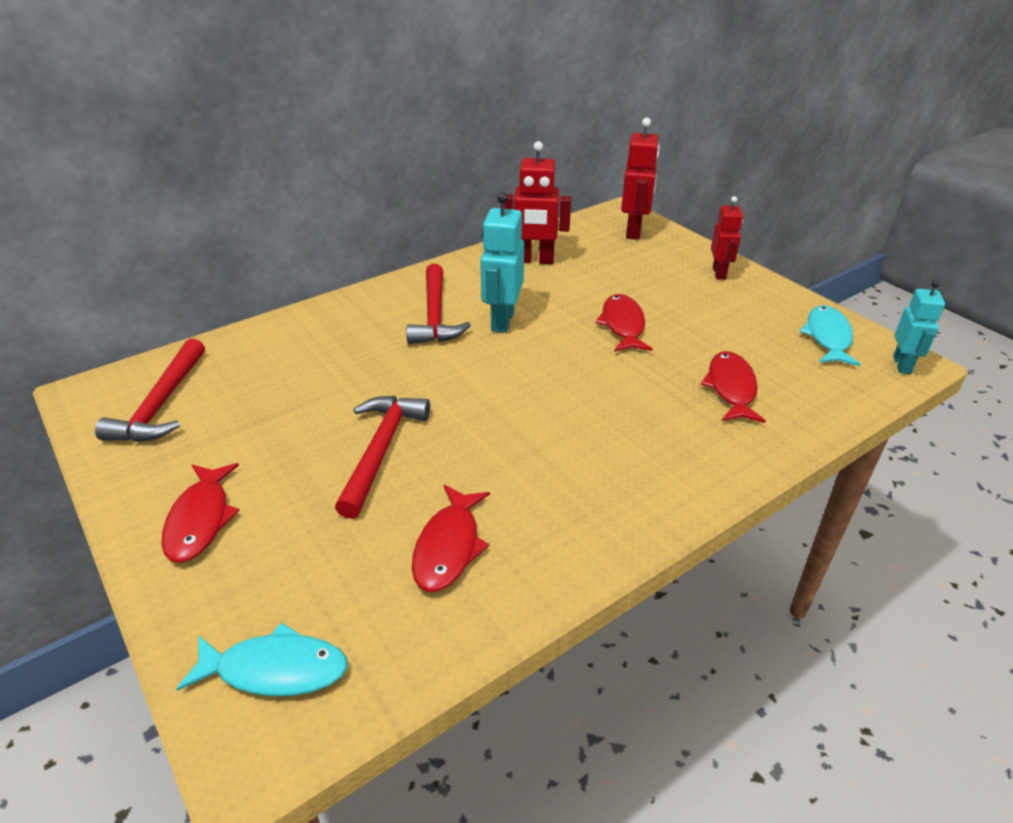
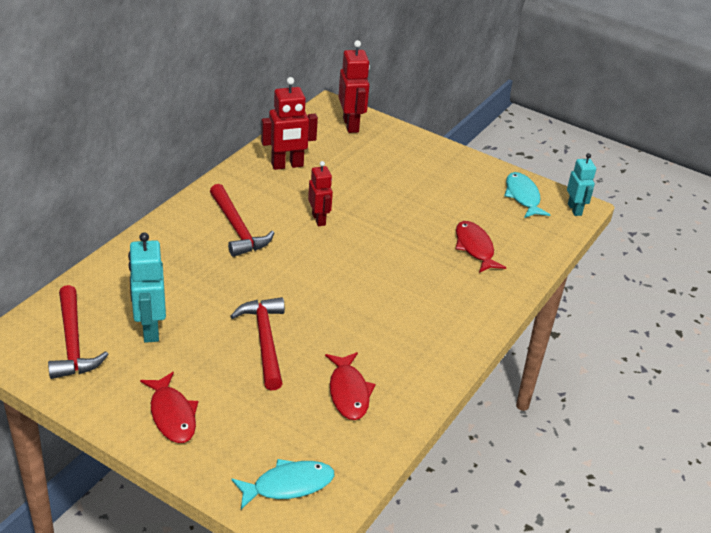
camera: 25 degrees left, 0 degrees up
turquoise robot [480,192,524,333] -> turquoise robot moved to [128,232,166,343]
red fish [595,294,652,352] -> none
red robot [711,196,743,280] -> red robot moved to [308,161,333,226]

